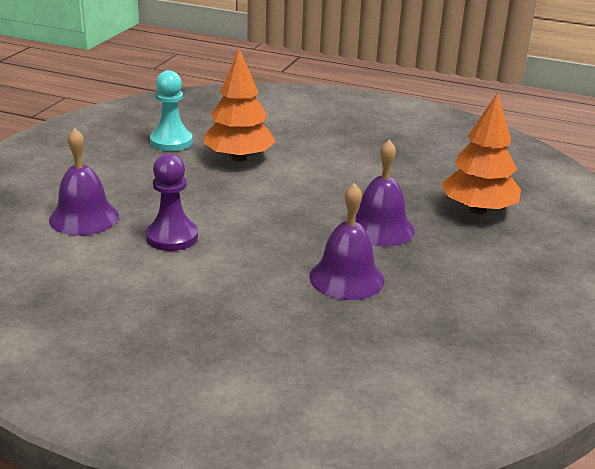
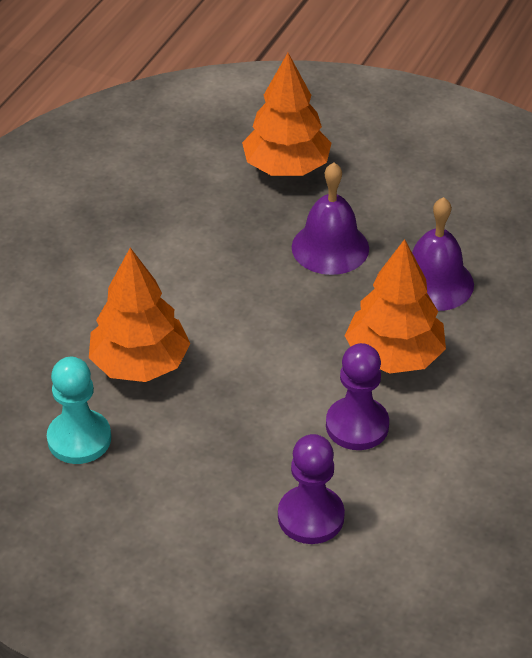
camera: 85 degrees left, 15 degrees up
purple bell [49,128,119,236] -> purple pawn [278,434,345,544]
none -> orange tree [345,239,446,373]

